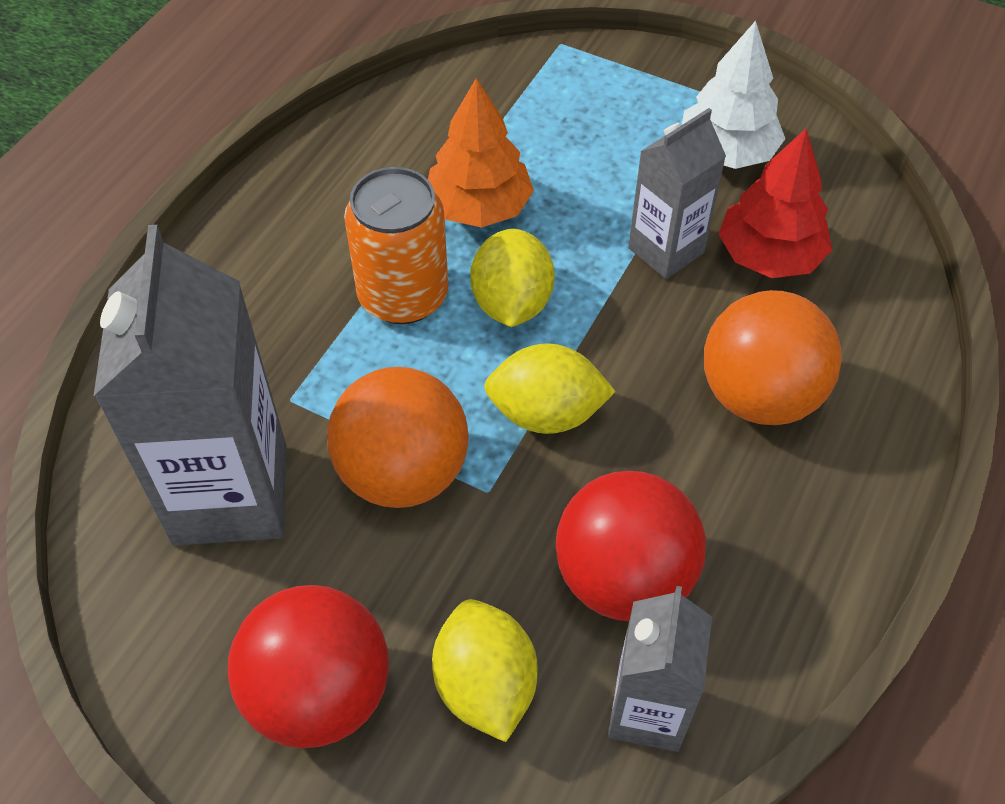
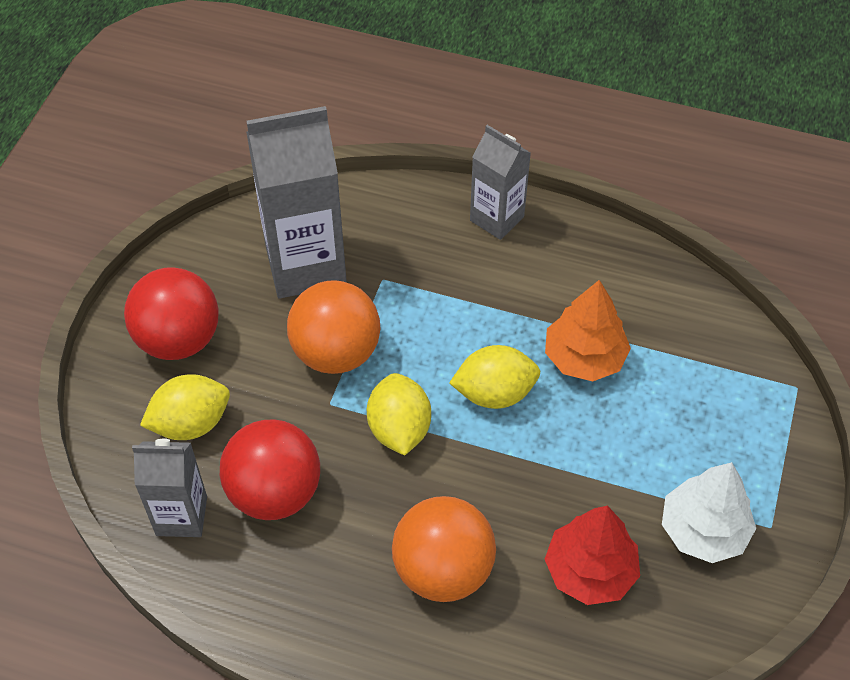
camera: 80 degrees right, 0 degrees up
orange can [344,167,448,324] -> none
grey carton [628,108,726,279] -> grey carton moved to [470,125,531,240]

